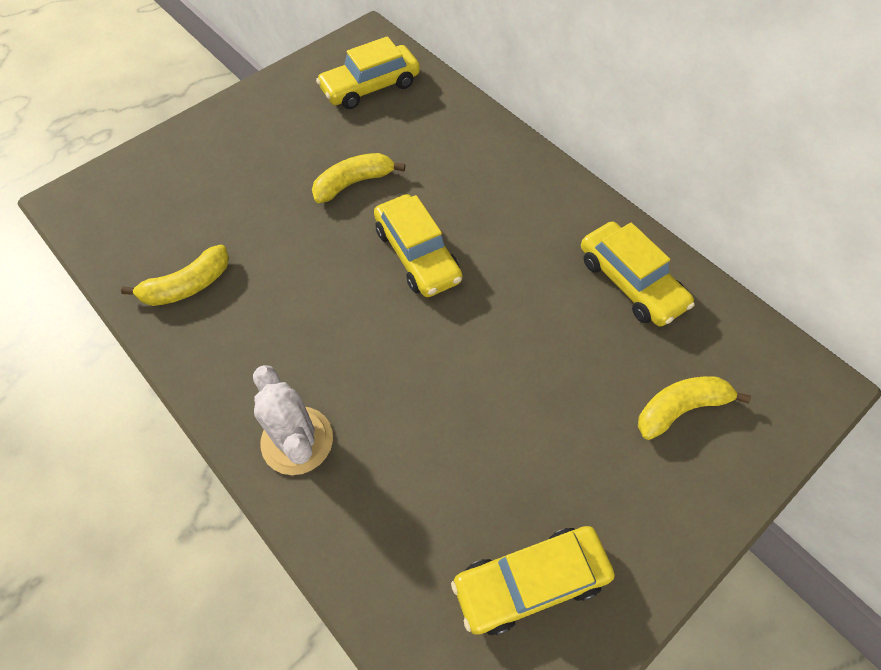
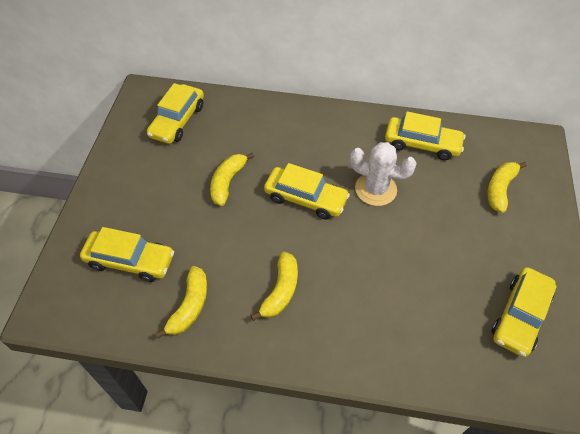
camera: 40 degrees left, 5 degrees down
white cactus [253,365,333,475] -> white cactus moved to [350,142,417,206]
none -> yellow car [80,227,174,282]
none -> yellow banana [251,252,298,321]

